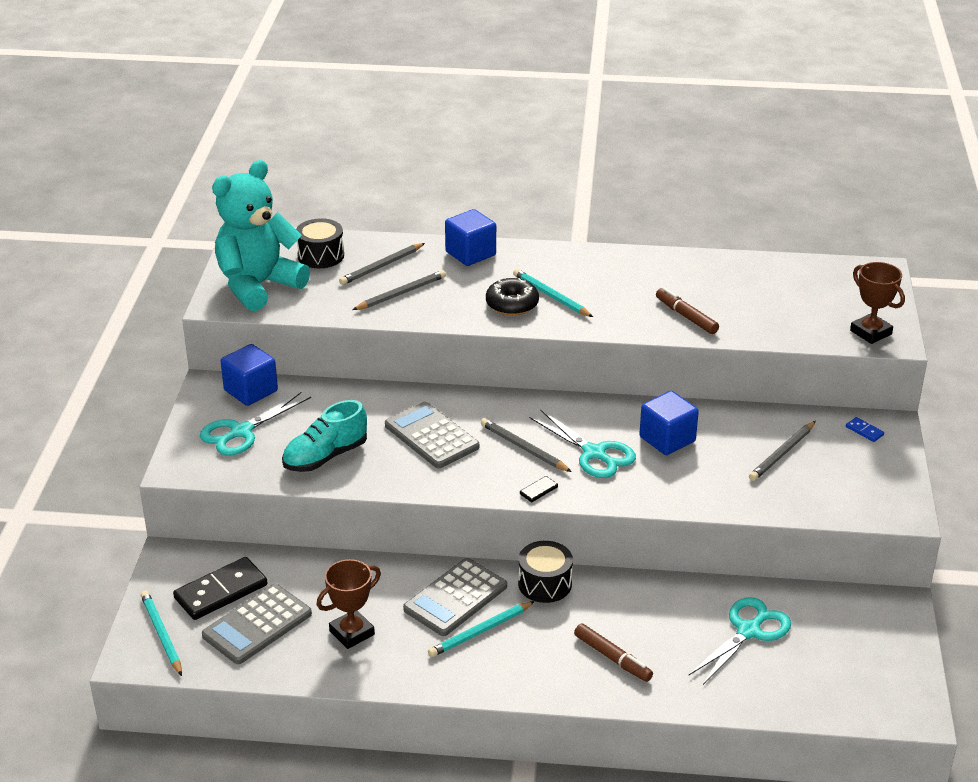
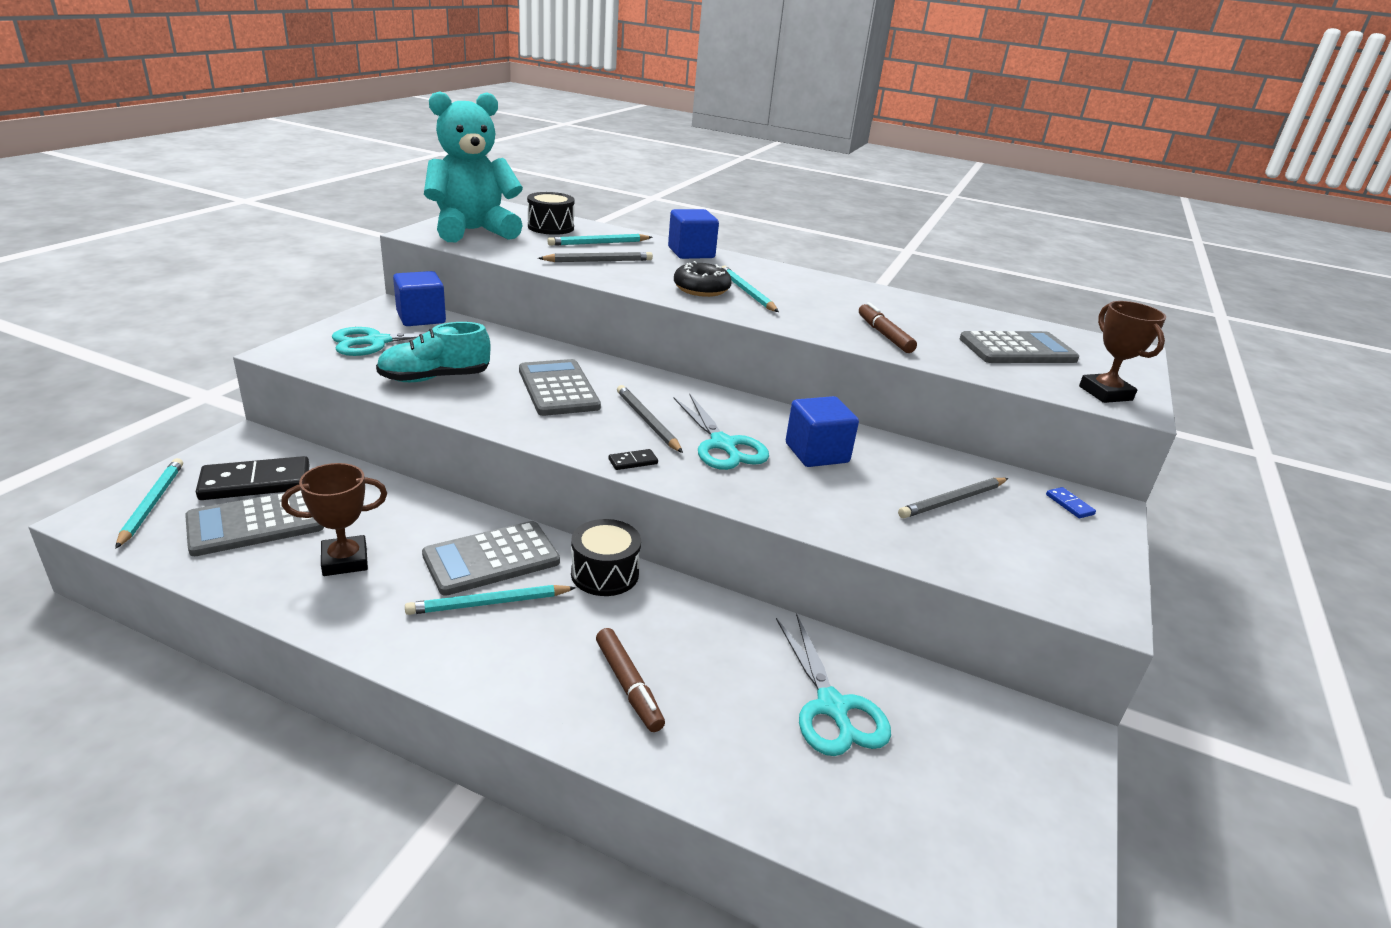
camera: 15 degrees right, 5 degrees down
grey pencil [339,243,425,285] -> turquoise pencil [547,234,652,246]
turquoise scissors [689,597,791,685] -> turquoise scissors turned 105 degrees clockwise [776,614,891,756]
none -> grey calculator [960,331,1079,363]

